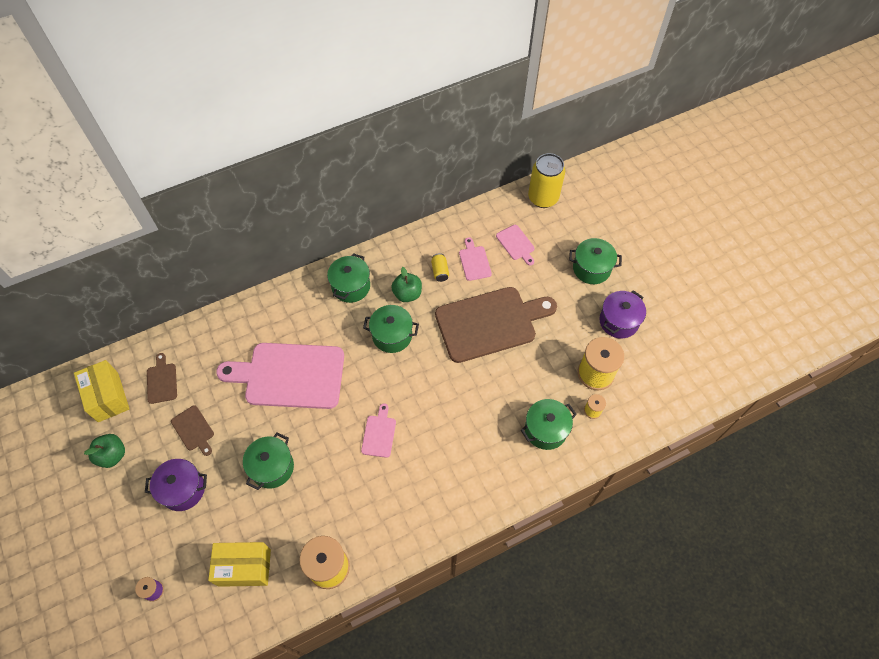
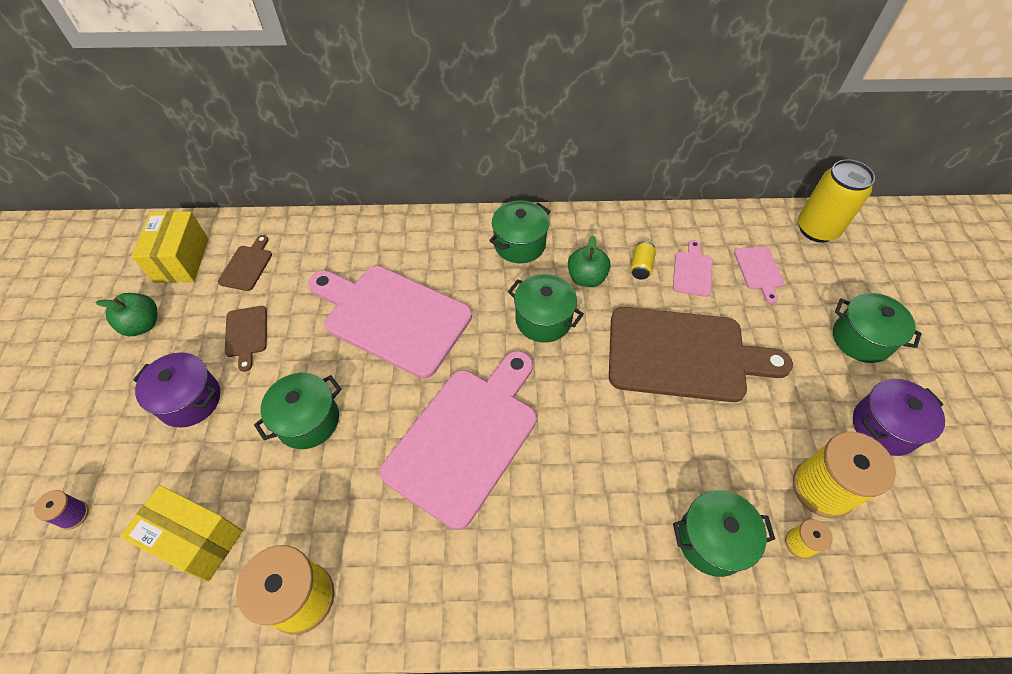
camera: 25 degrees right, 5 degrees down
pink cutting board [361,403,396,458] -> pink cutting board [379,351,537,530], size x2.35

